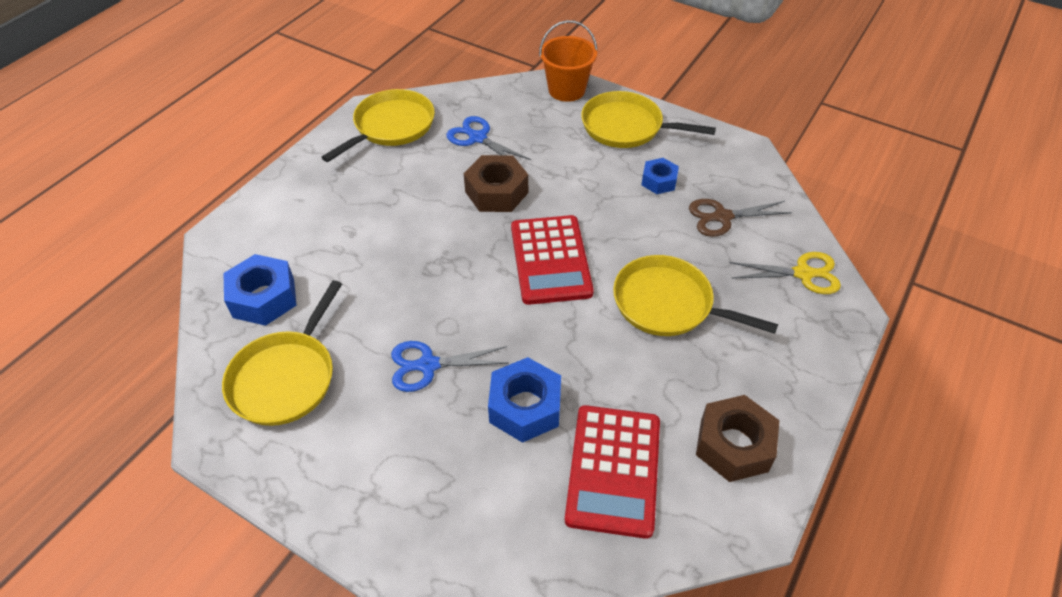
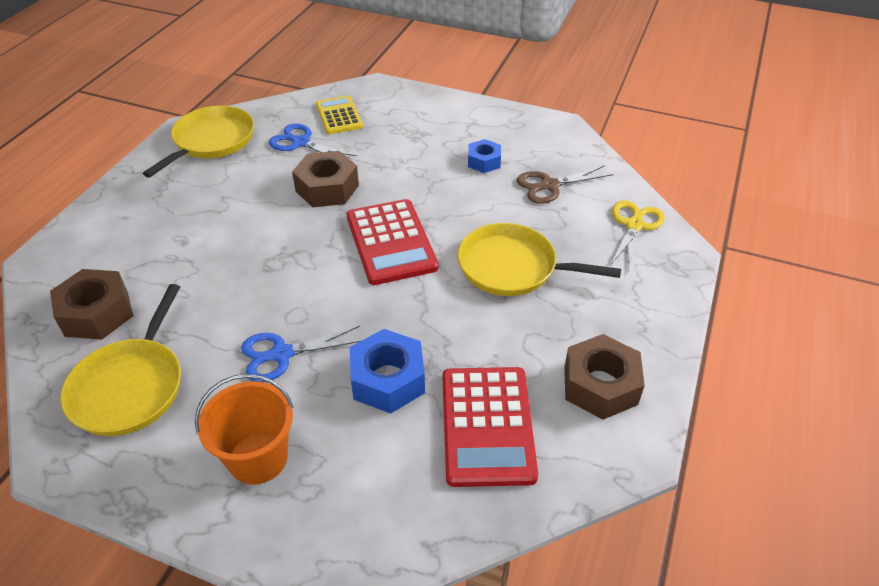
camera: 10 degrees left, 5 degrees down
blue nut [224,254,297,326] -> brown nut [50,269,133,340]
orange bucket [539,20,598,102] -> orange bucket moved to [195,374,294,485]
yellow pan [581,91,716,148] -> none
yellow scissors [729,252,841,294] -> yellow scissors turned 60 degrees counterclockwise [610,201,665,271]
none -> yellow calculator [316,96,363,134]

